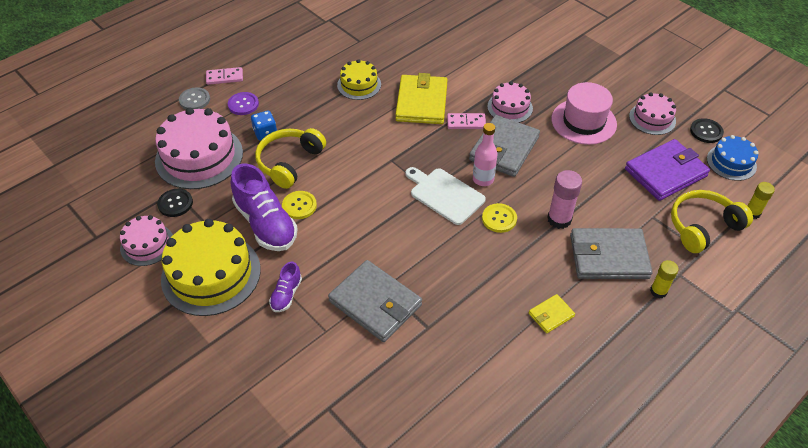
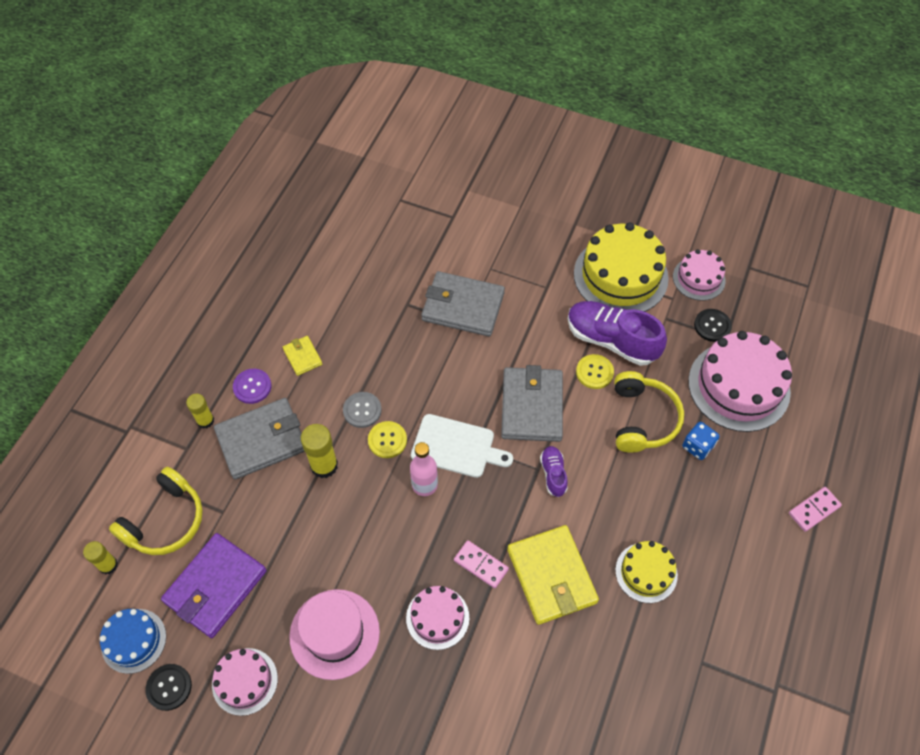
camera: 155 degrees right, 10 degrees up
grey button [179,87,210,109] -> grey button moved to [343,392,382,428]
purple button [228,92,259,115] -> purple button moved to [233,369,271,404]
purple shoe [269,262,302,312] -> purple shoe moved to [540,446,568,497]
pink domino [447,113,486,129] -> pink domino turned 60 degrees clockwise [454,540,509,588]
grey wallet [469,115,540,177] -> grey wallet moved to [501,365,563,442]
yellow wallet [529,294,575,333] -> yellow wallet turned 60 degrees counterclockwise [283,336,322,376]
pink glue stick [547,170,582,229] -> yellow glue stick [301,424,338,478]

